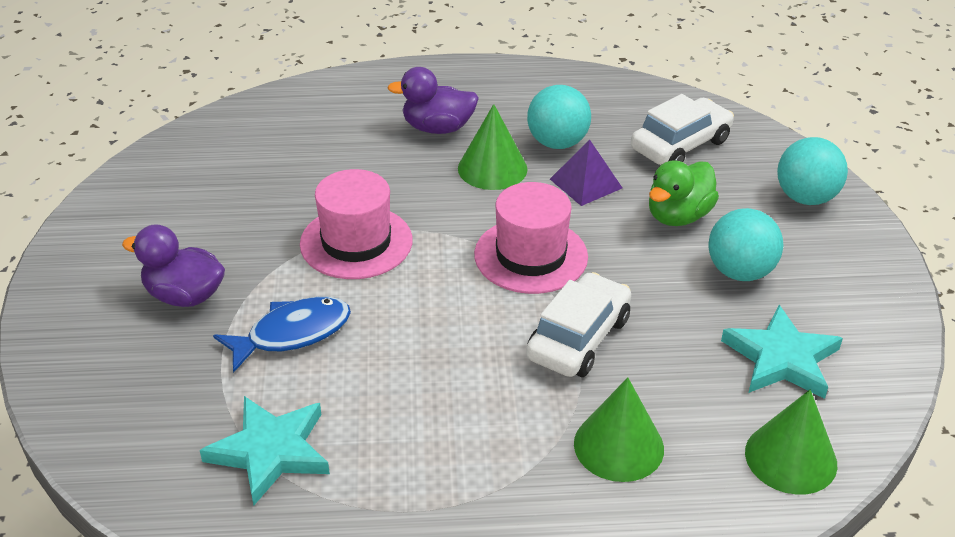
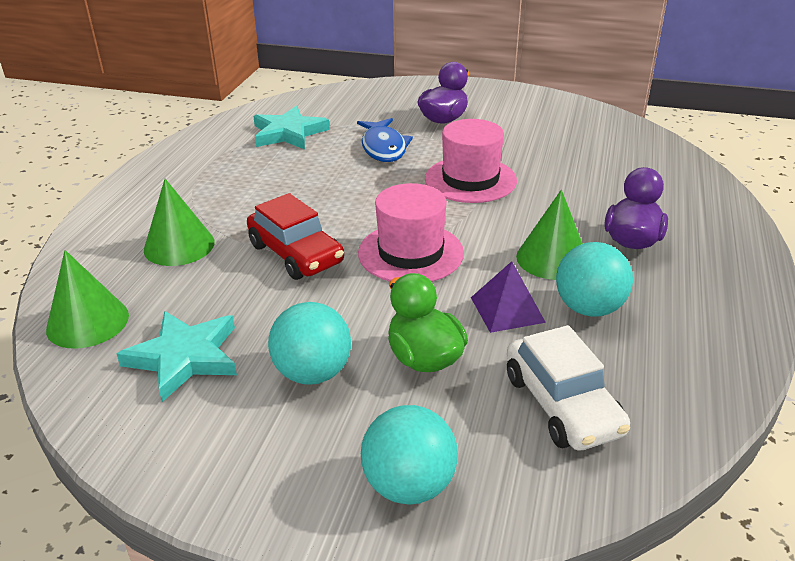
camera: 110 degrees right, 5 degrees down
white car [526,272,631,377] -> red car [247,193,344,280]

